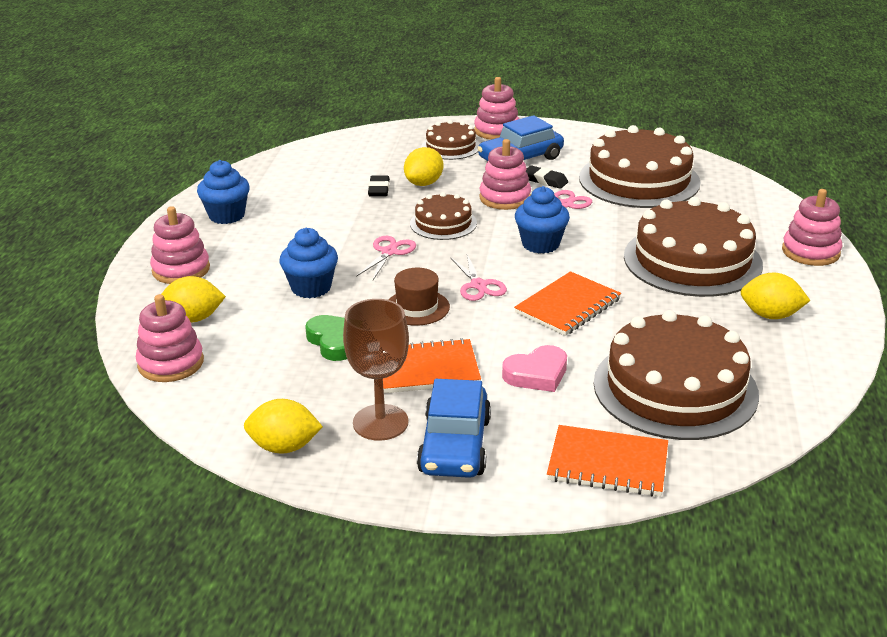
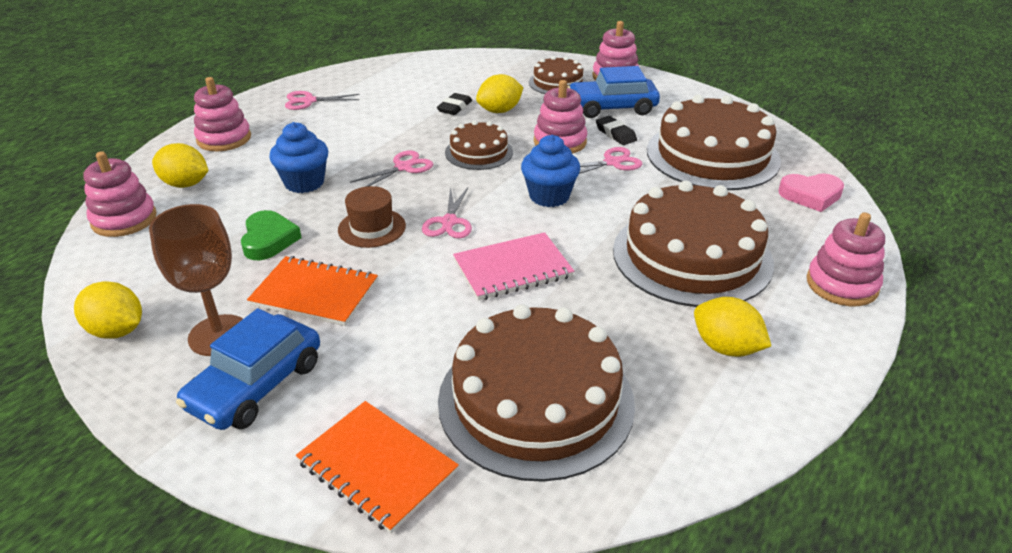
camera: 25 degrees right, 5 degrees up
blue cupcake [197,160,250,224] -> pink scissors [285,91,360,110]
pink heart [502,345,567,392] -> pink heart moved to [778,174,844,212]
orange notebook [514,271,621,336] -> pink notebook [453,232,574,301]

